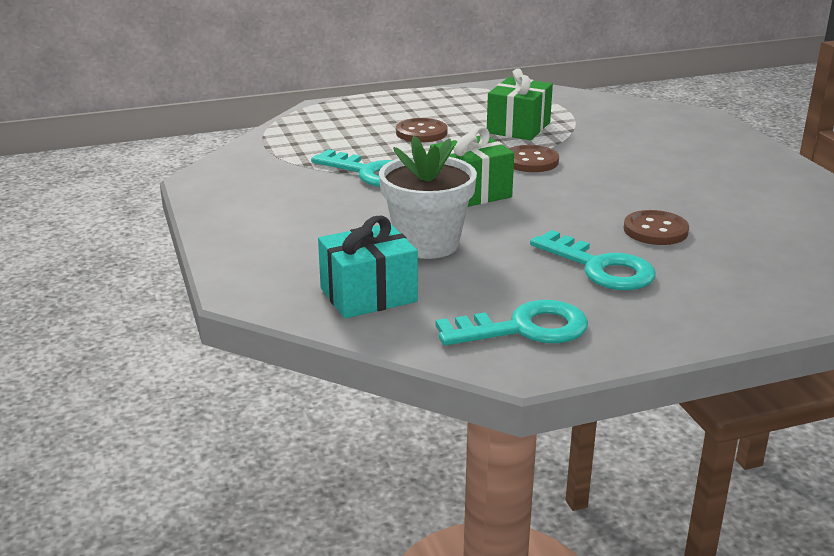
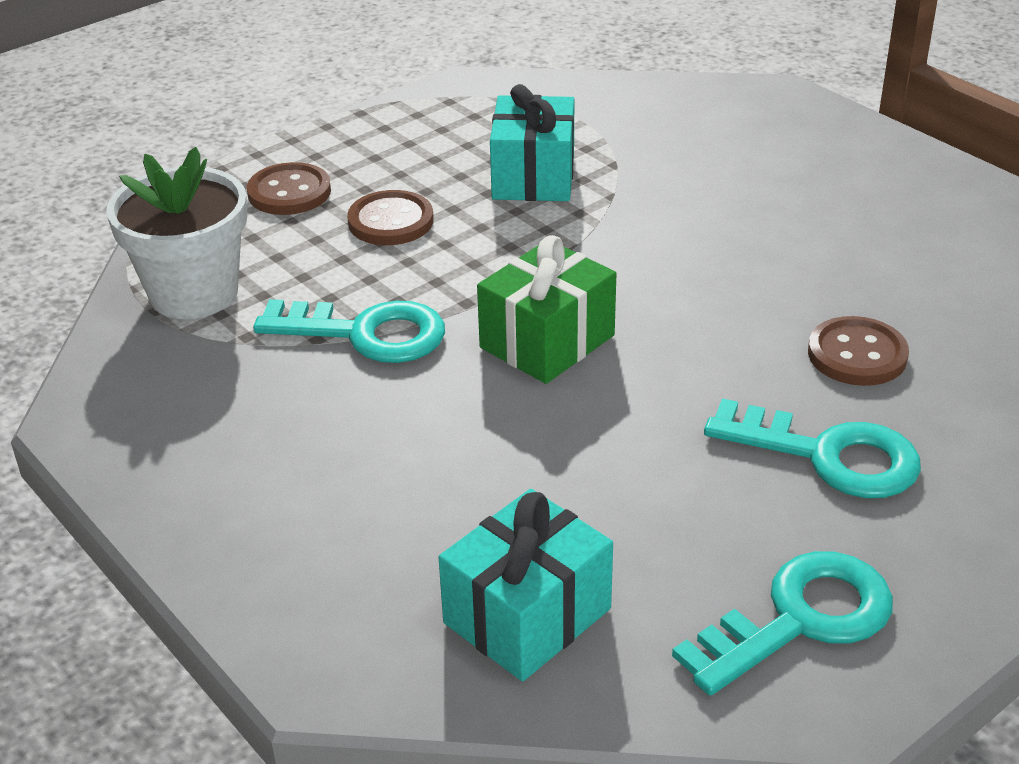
camera: 20 degrees left, 10 degrees up
white flower pot [379,136,477,259] -> white flower pot moved to [106,147,248,319]
green gift [487,69,553,140] -> turquoise gift [490,84,574,201]
brown button [509,145,559,172] -> brown button moved to [247,162,331,215]

